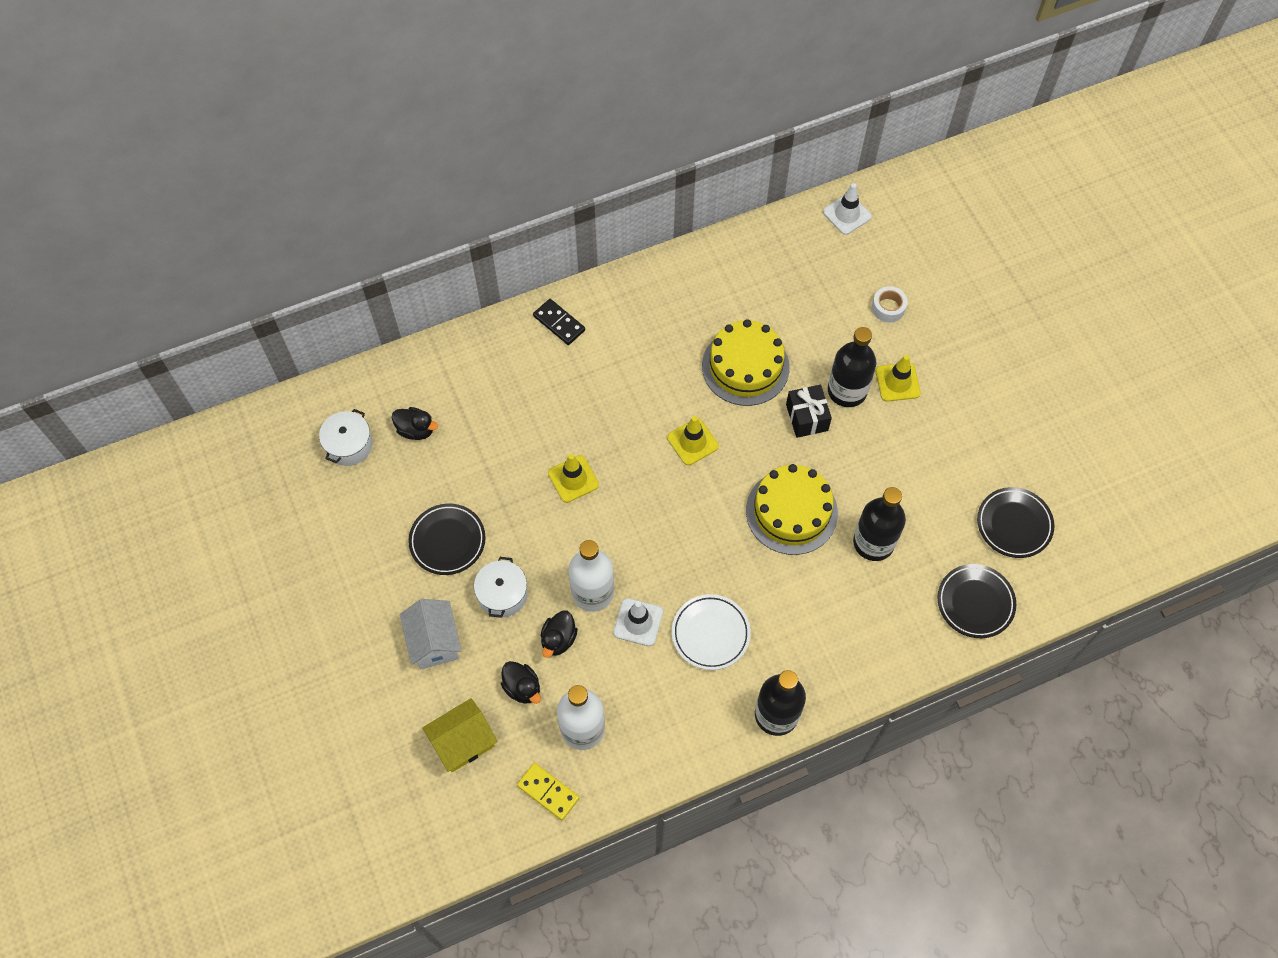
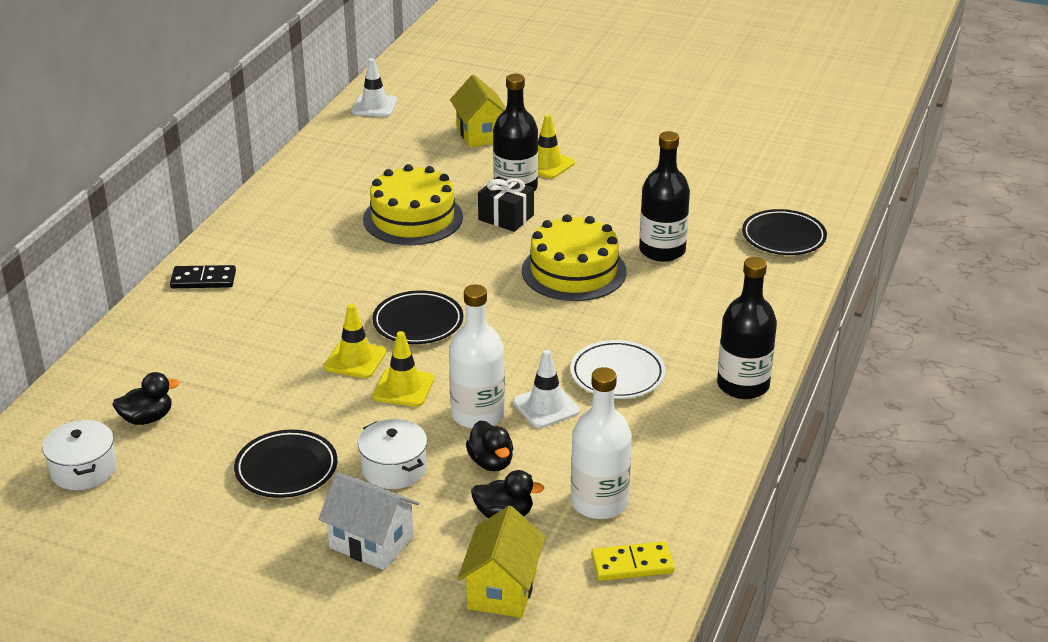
camera: 45 degrees left, 30 degrees down
yellow traffic cone [667,416,719,465] -> yellow traffic cone moved to [373,331,434,407]
white tape [872,286,908,323] -> yellow house [450,75,506,147]
black plate [977,487,1054,558] -> black plate moved to [372,291,463,344]

